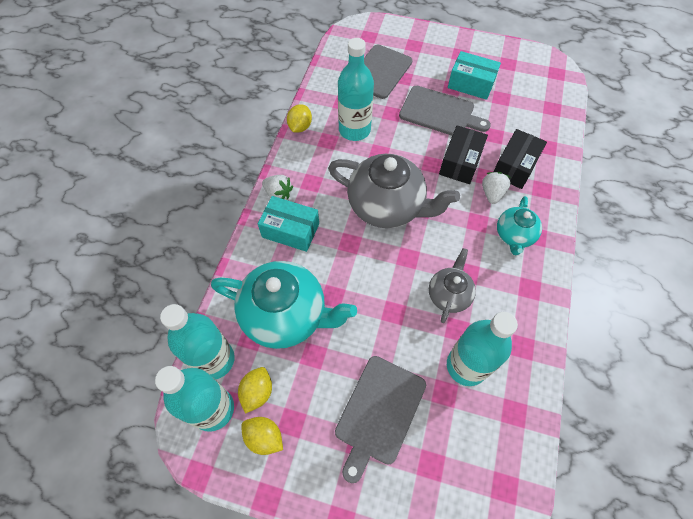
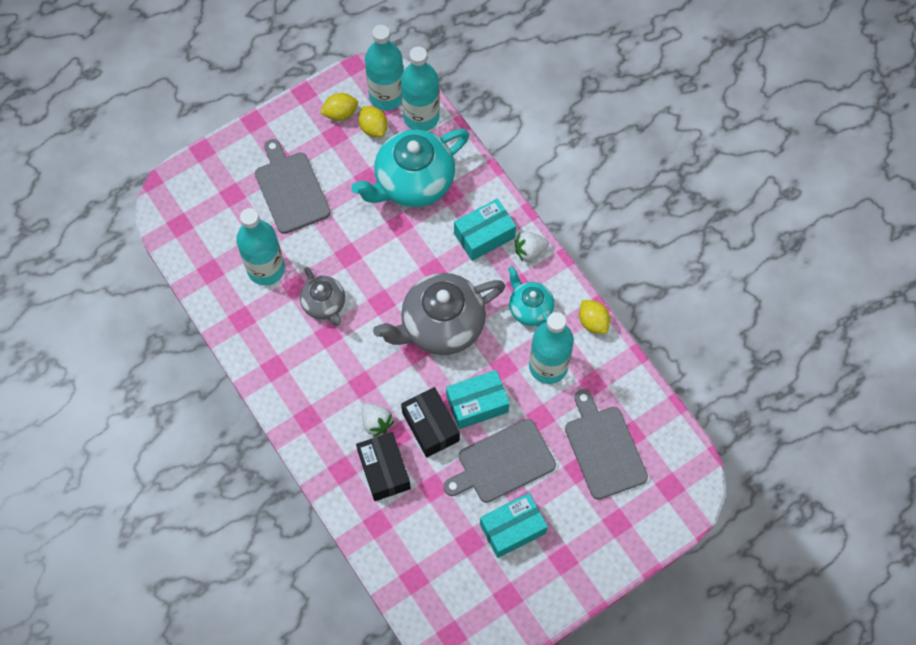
camera: 130 degrees right, 5 degrees up
turquoise teapot [497,196,542,255] -> turquoise teapot moved to [508,266,555,326]
none -> turquoise box [446,370,510,429]

